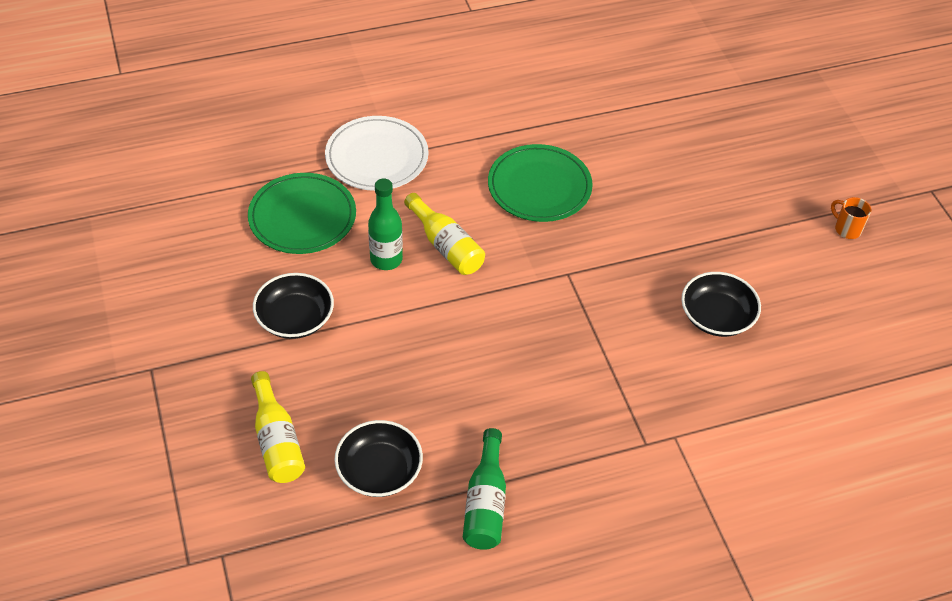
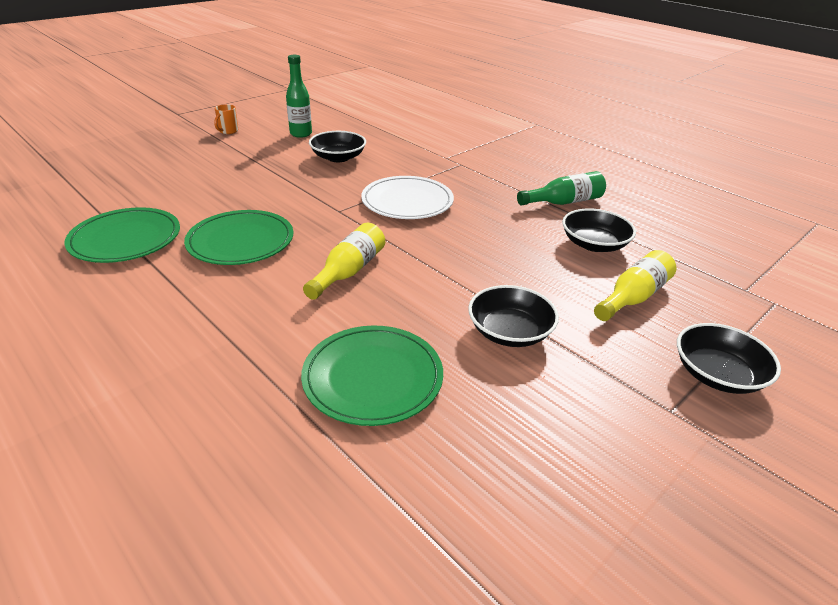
camera: 115 degrees left, 15 degrees down
white plate [325,116,429,191] -> white plate moved to [361,176,454,219]
green bottle [368,178,403,270] -> green bottle moved to [286,55,312,138]
none -> green plate [64,207,180,263]
none -> black bowl [677,323,781,394]

